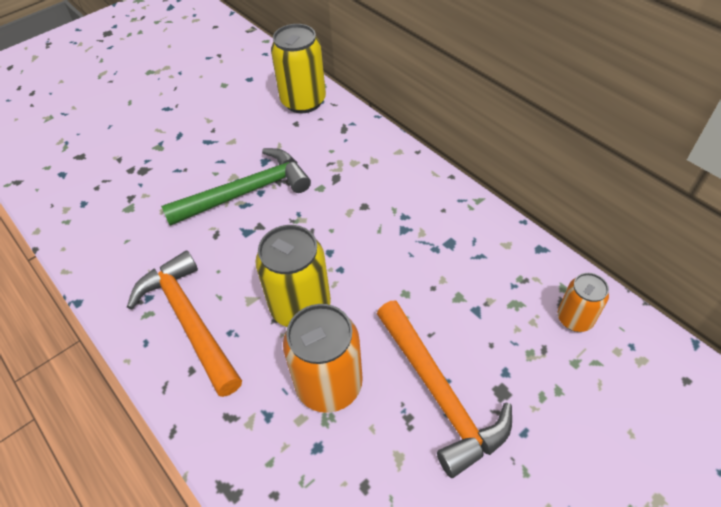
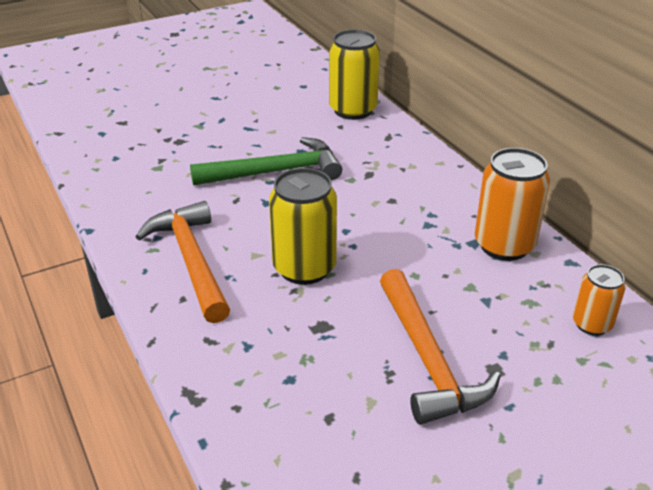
camera: 10 degrees right, 15 degrees down
orange can [283,304,363,413] -> orange can moved to [475,148,550,261]

